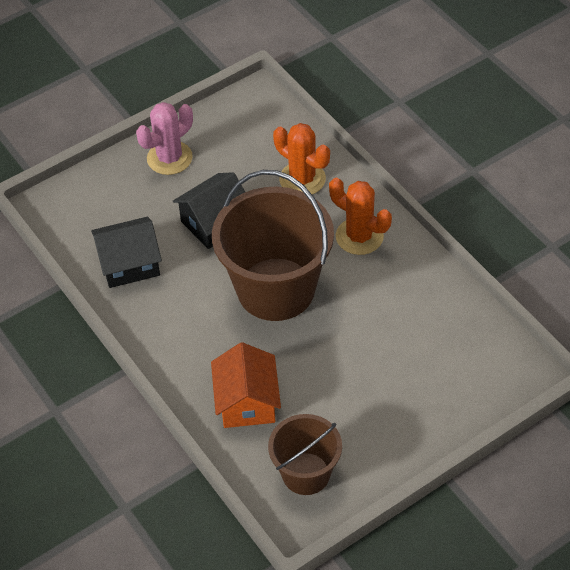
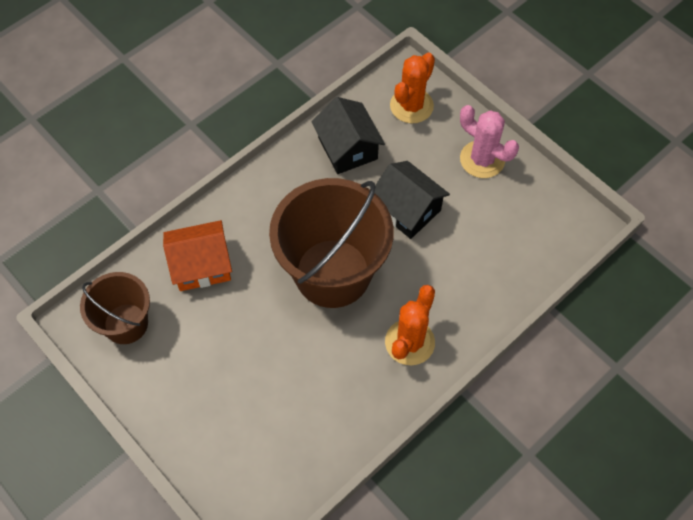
camera: 80 degrees right, 10 degrees up
orange cactus [273,123,330,194] -> orange cactus moved to [390,53,435,123]

